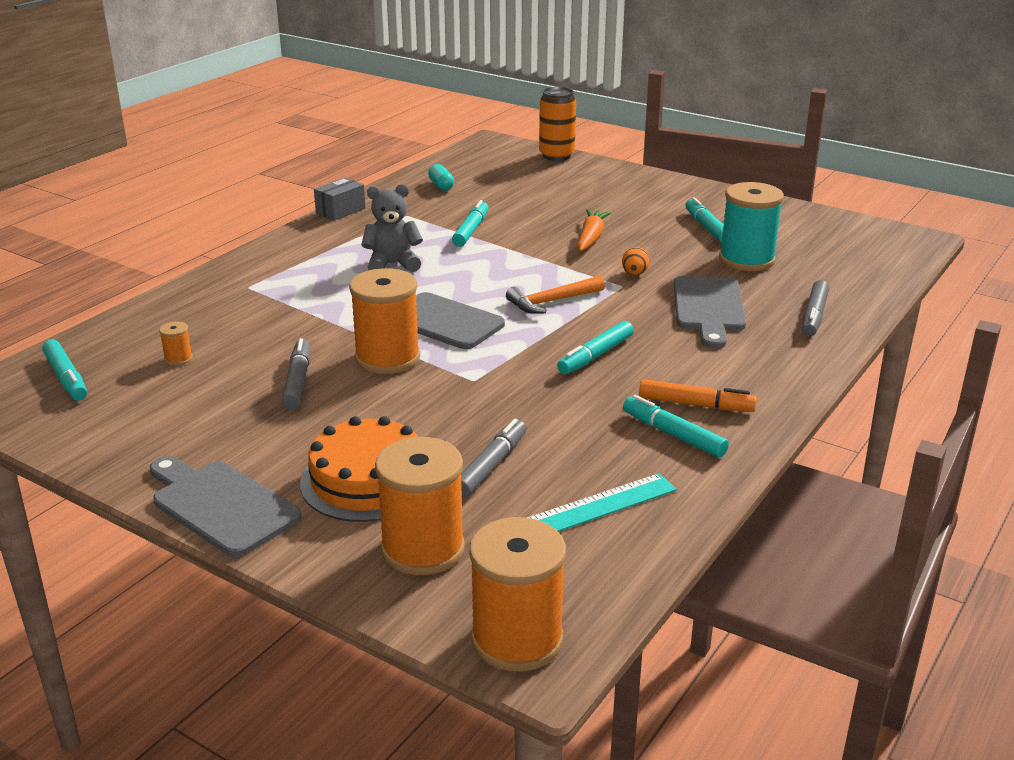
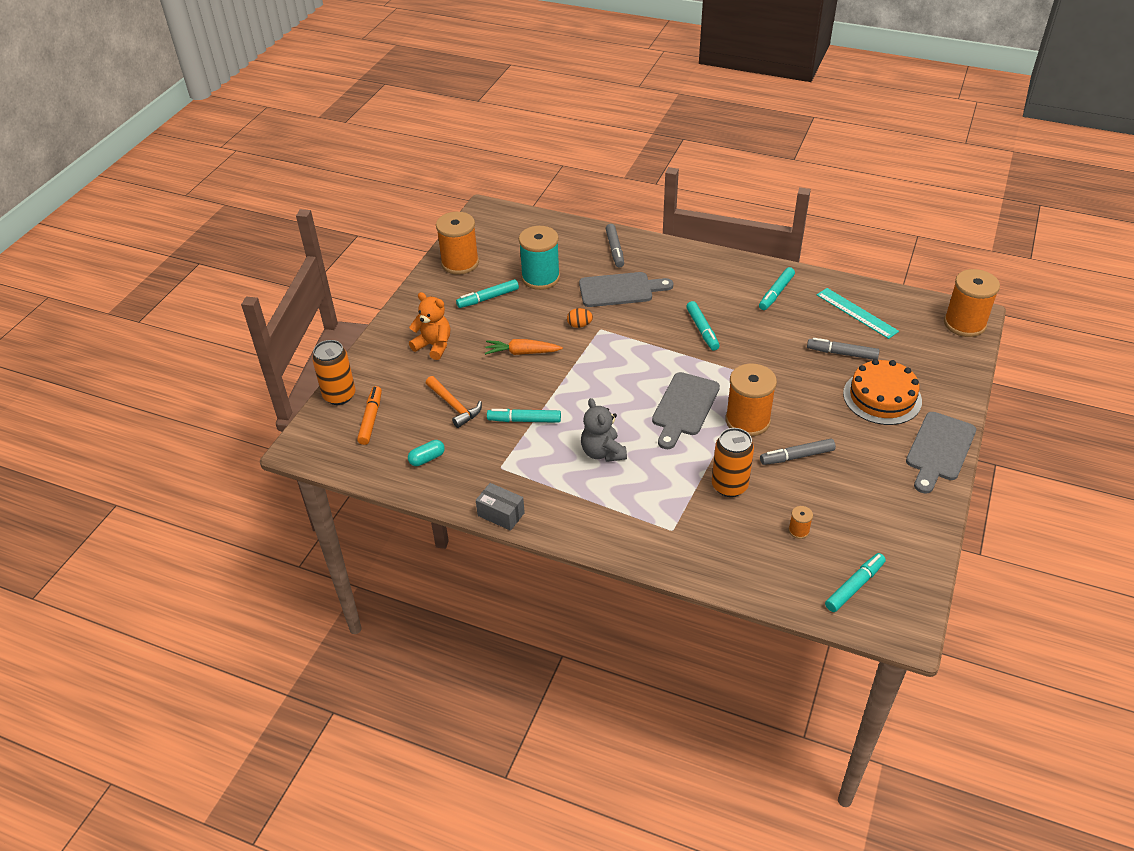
camera: 100 degrees left, 15 degrees up
orange spool [375,437,465,575] -> orange spool moved to [436,212,479,275]
orange hammer [506,276,605,314] -> orange hammer moved to [426,376,482,428]
turquoise marker [557,321,634,374] -> turquoise marker turned 45 degrees clockwise [686,301,720,351]
orange marker [639,379,757,412] -> orange marker moved to [357,386,382,445]
grey marker [802,280,829,337] -> grey marker turned 75 degrees clockwise [606,224,624,268]
none -> orange teddy bear [409,292,450,360]
none -> orange can [712,428,754,497]

